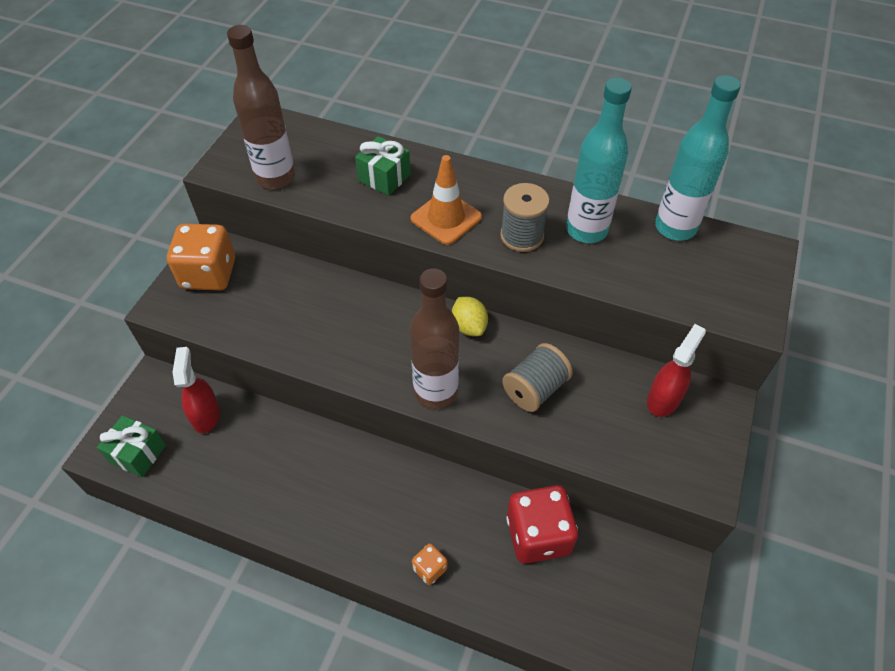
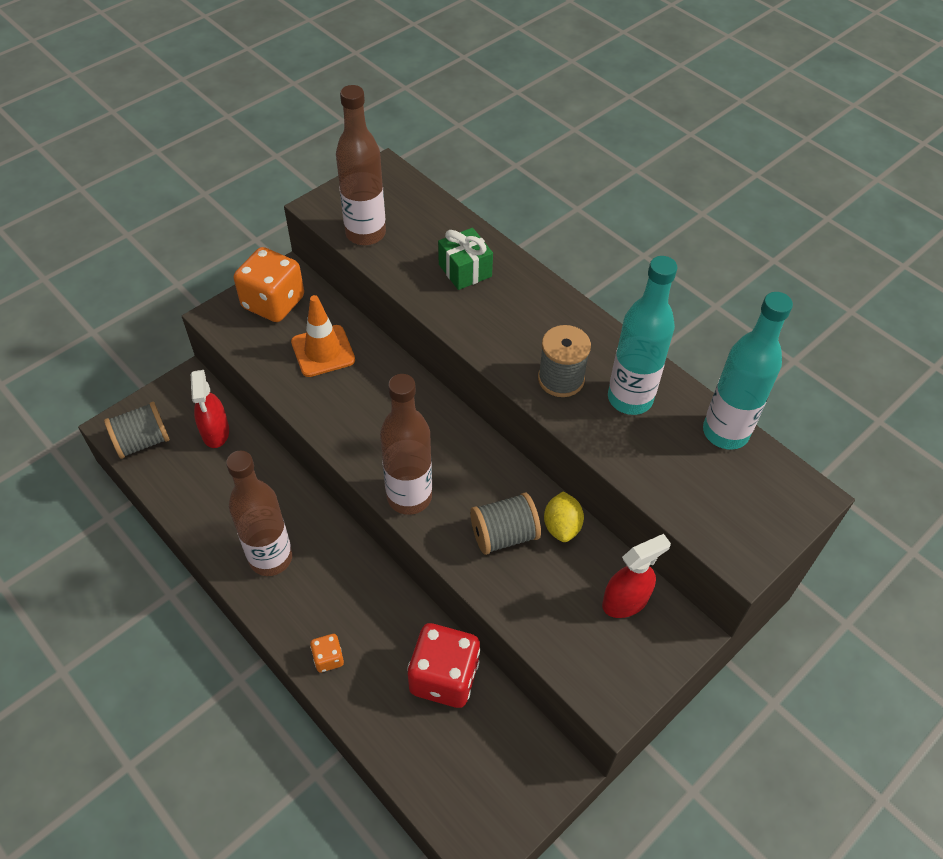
camera: 25 degrees right, 0 degrees up
green gift [97,415,166,477] -> grey spool [104,402,170,459]
red spray bottle [173,347,220,433] -> red spray bottle turned 150 degrees clockwise [191,370,229,448]
orange traffic cone [411,155,482,245] -> orange traffic cone moved to [291,295,355,377]
yellow lemon [452,297,488,336] -> yellow lemon moved to [544,492,584,542]
none -> brown bottle [226,451,292,576]

